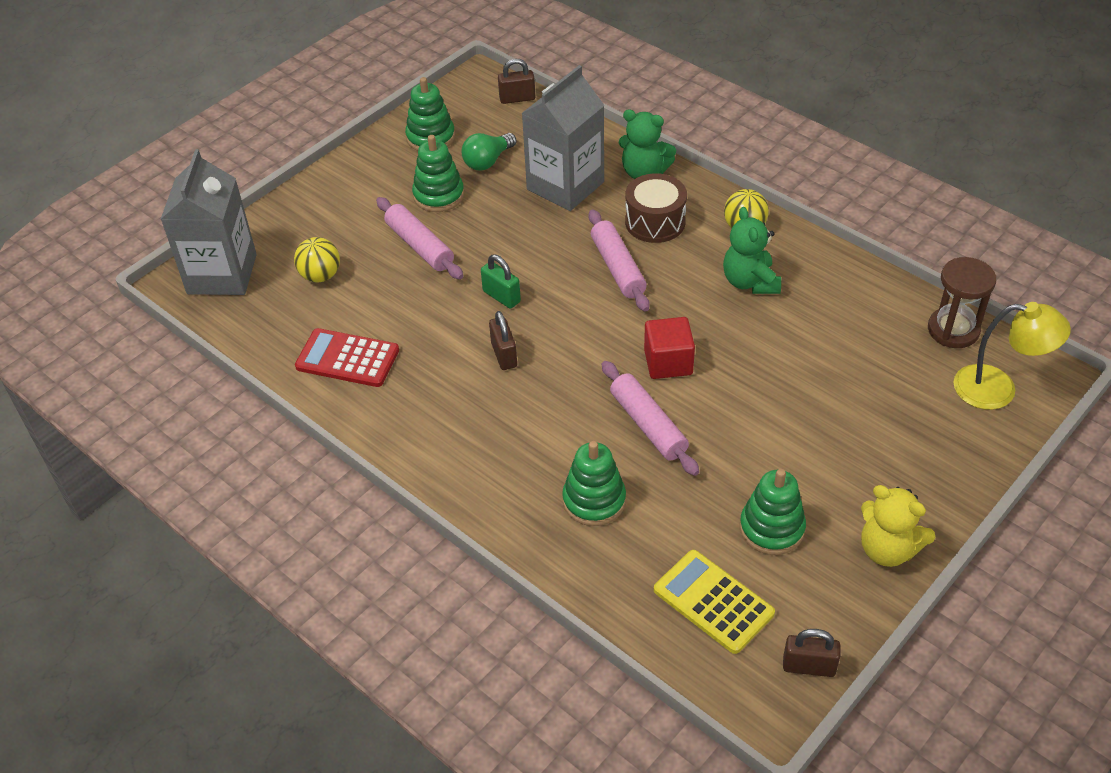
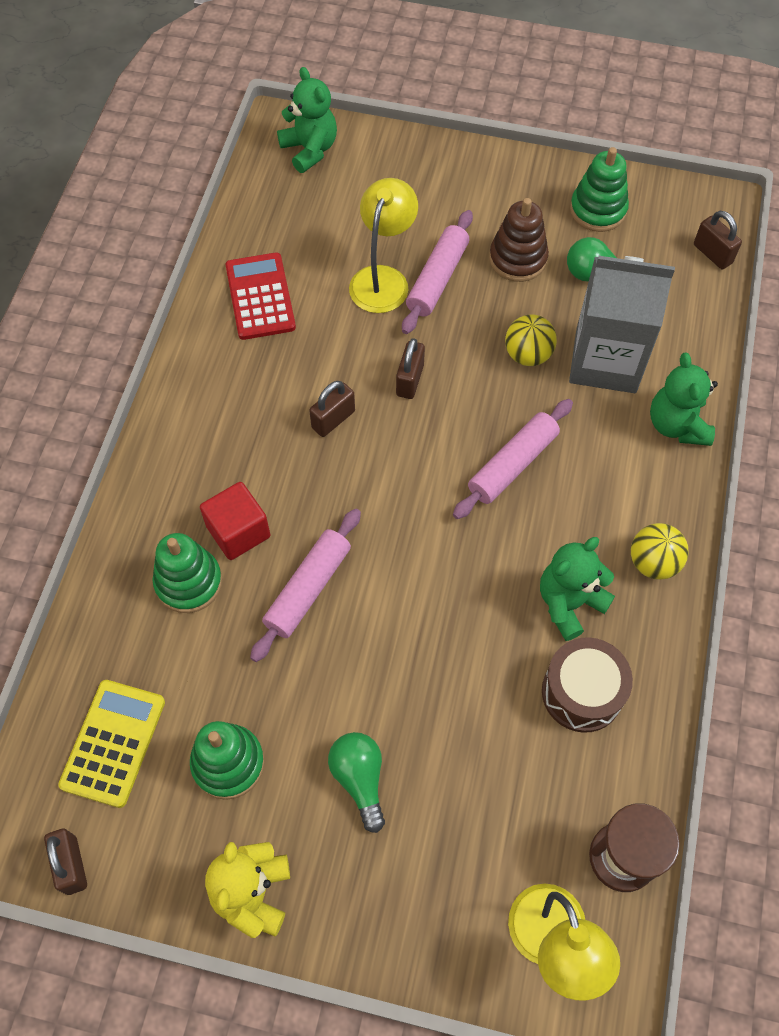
camera: 60 degrees right, 15 degrees up
grey carton [161,149,257,295] -> green teddy bear [277,67,337,173]
yellow ball [294,237,340,282] -> yellow ball moved to [505,314,557,366]
green stacking toy [412,135,464,212] -> brown stacking toy [489,198,549,282]
green padlock [481,255,521,309] -> brown padlock [396,338,425,399]
brown drum [625,173,687,243] -> brown drum moved to [542,637,633,733]
red cube [644,317,695,379] -> red cube moved to [200,482,270,560]
none -> green light bulb [328,732,385,833]
none -> yellow lamp [349,178,418,313]

